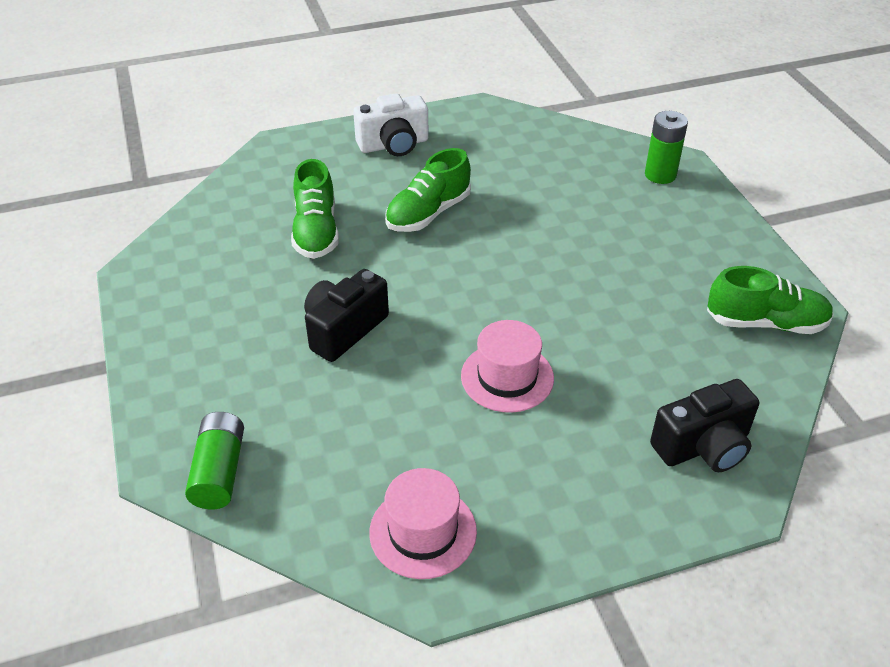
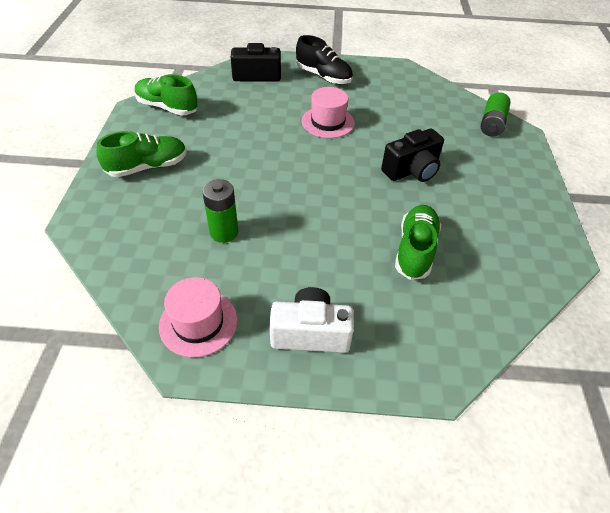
camera: 160 degrees left, 5 degrees up
pink hat [369,468,477,579] -> pink hat moved to [159,277,238,358]
green shoe [385,148,471,232] -> green shoe moved to [96,131,187,177]
green battery [645,111,688,184] -> green battery moved to [202,179,238,243]
none -> black shoe [296,35,353,84]

